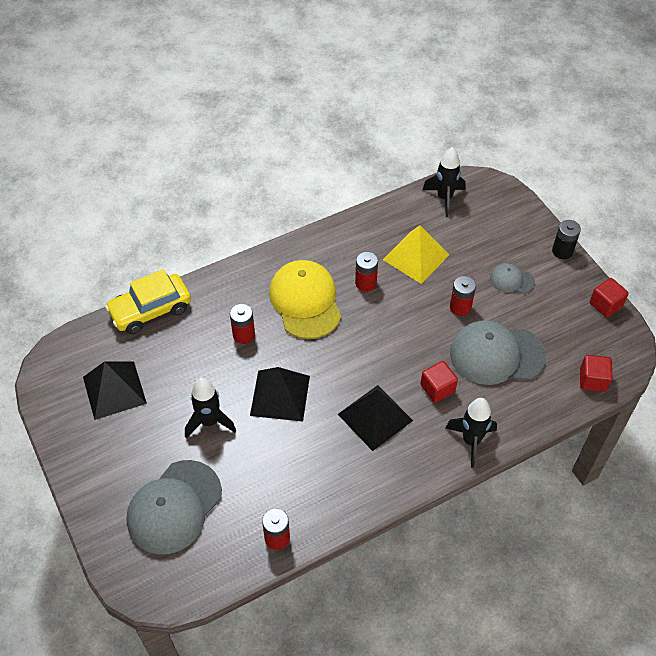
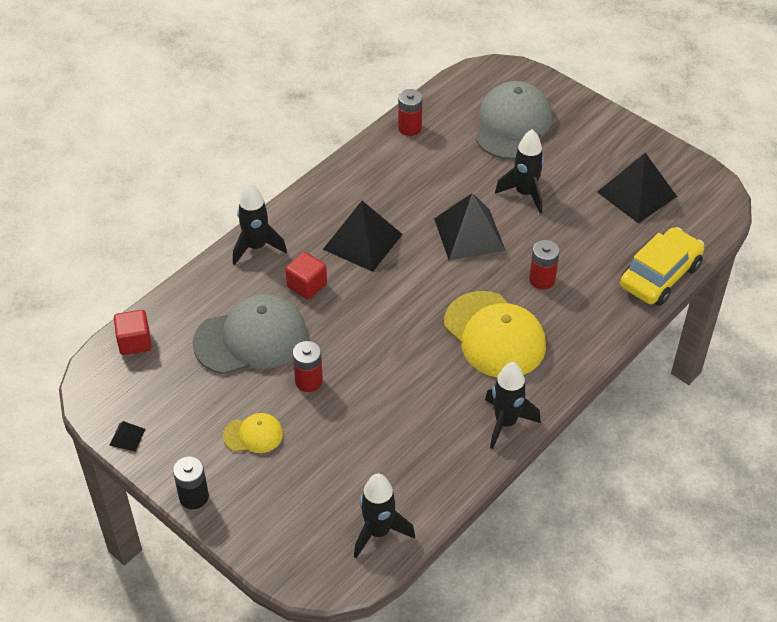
camera: 160 degrees right, 5 degrees down
red battery [355,252,378,292] -> none
yellow pyramid [383,226,450,284] -> none
grey cap [490,263,535,294] -> yellow cap [223,413,283,453]
red cube [590,278,629,318] -> black pyramid [109,421,145,451]
none -> black rocket [485,362,541,449]

